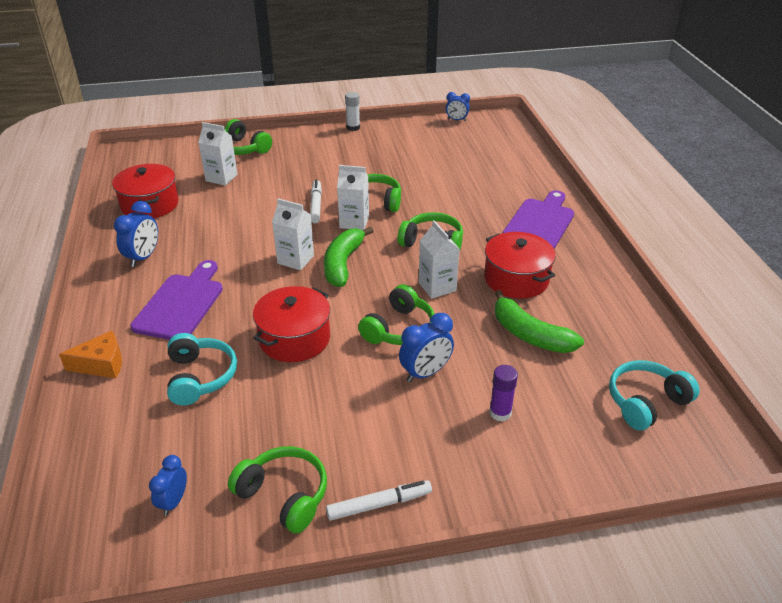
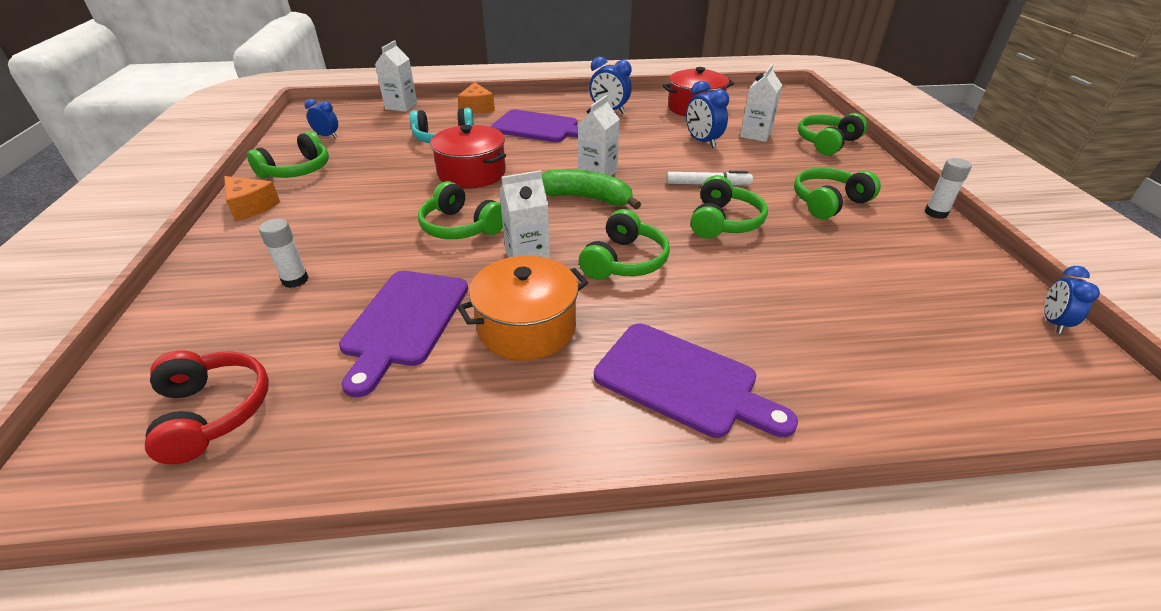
camera: 95 degrees right, 0 degrees up
white marker [326,480,432,521] -> orange cheese [224,176,280,221]
white carton [337,165,369,230] -> white carton moved to [375,40,417,112]
blue clock [399,313,454,382] -> blue clock moved to [686,81,729,148]
red pot [484,232,556,299] -> orange pot [457,256,588,360]
purple glue stick [489,365,518,421] -> white glue stick [259,219,309,288]
green banana [495,290,584,353] -> purple cutting board [339,271,468,397]
turquoise headphones [609,360,700,431] -> red headphones [145,350,269,464]
none -> green headphones [794,167,881,219]

